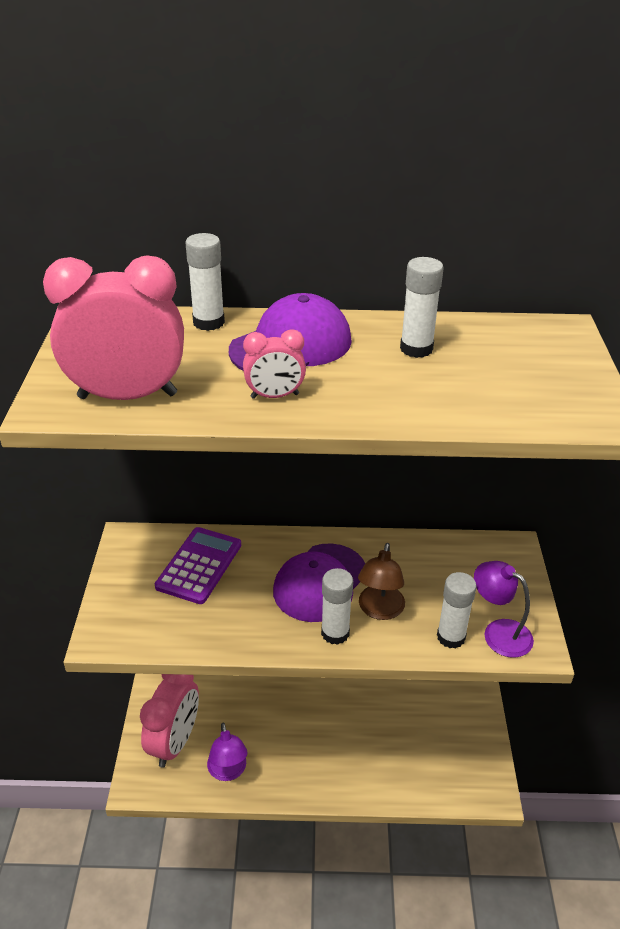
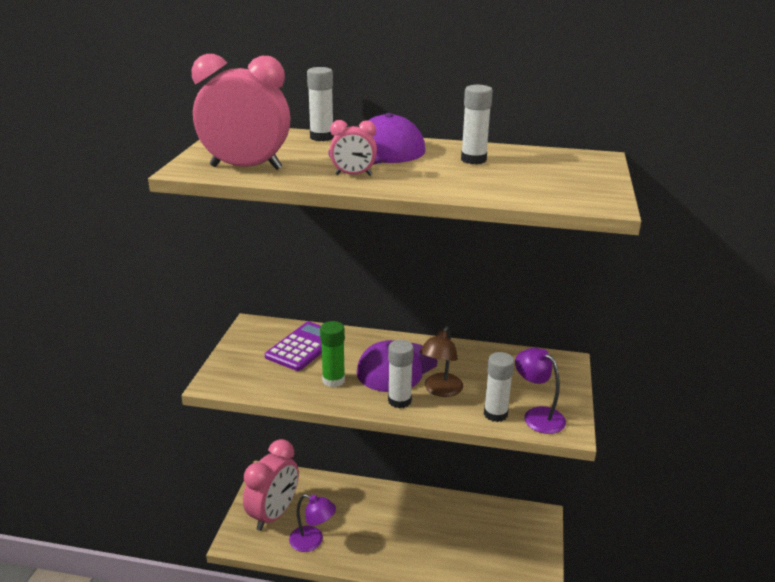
camera: 10 degrees right, 10 degrees down
purple lamp [207,723,247,781] -> purple lamp turned 60 degrees counterclockwise [289,494,336,552]
none -> green glue stick [320,321,345,387]

